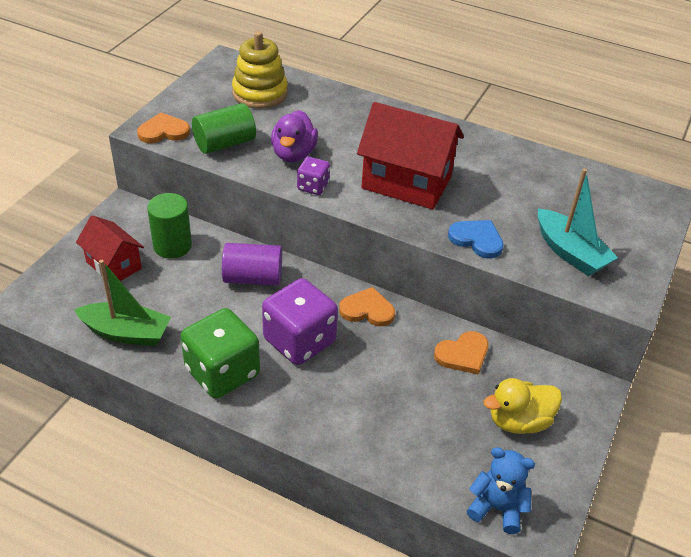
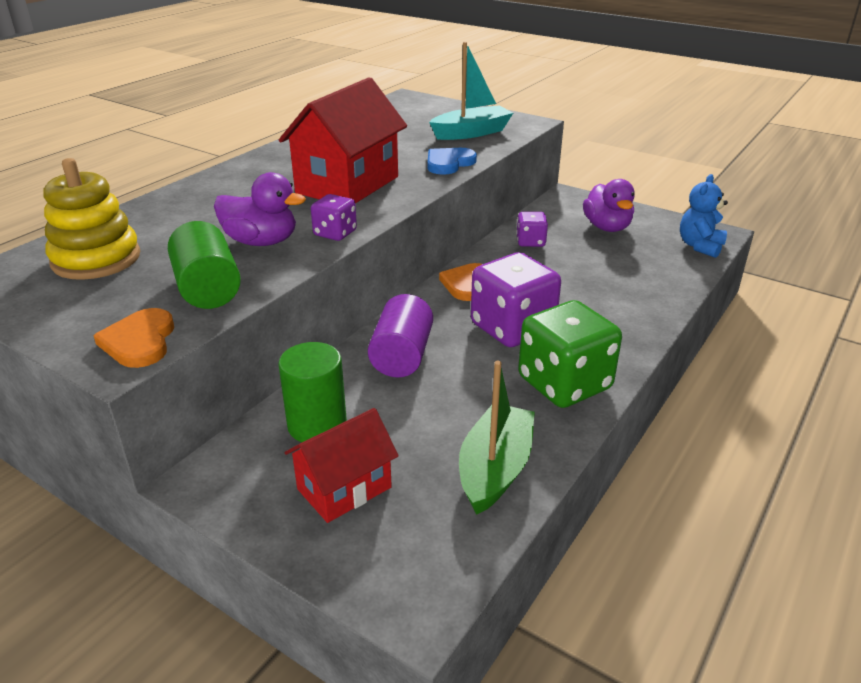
camera: 80 degrees left, 10 degrees down
orange heart [434,331,489,374] -> purple dice [516,212,548,247]
yellow duck [483,378,562,434] -> purple duck [583,179,635,232]

